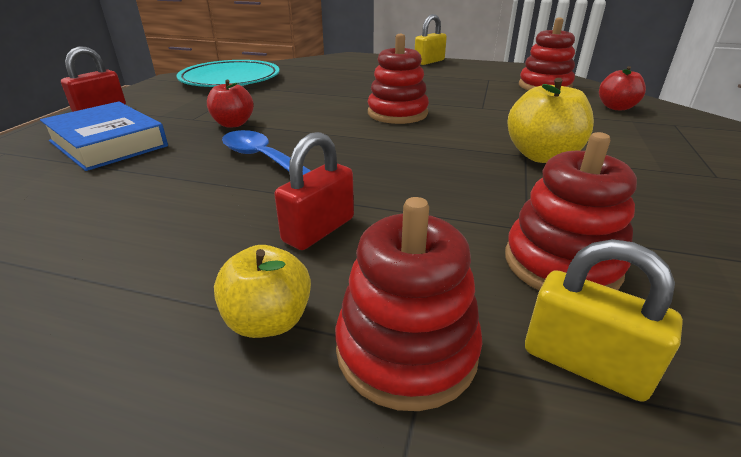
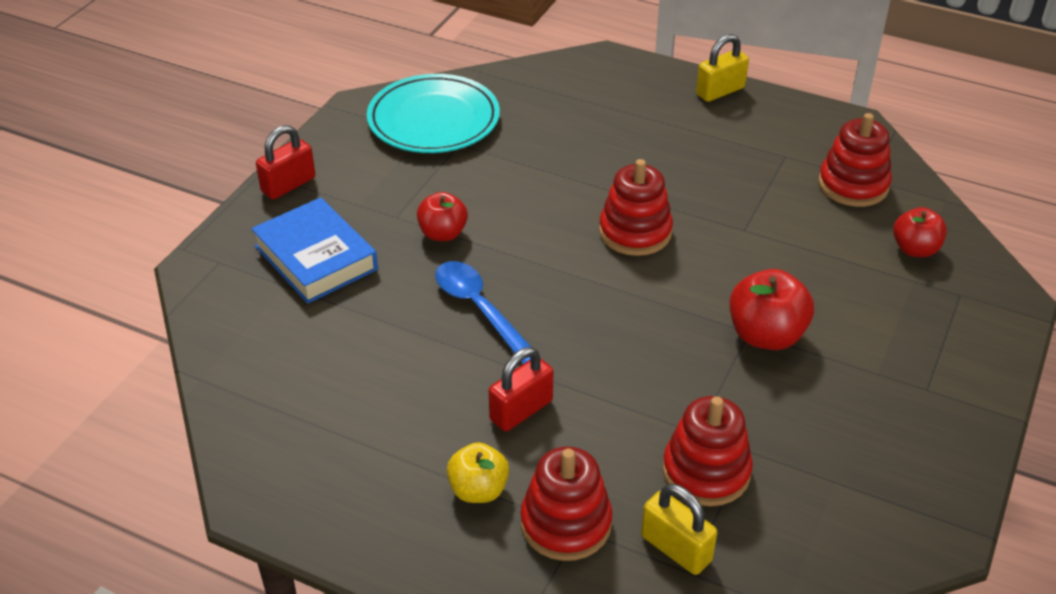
camera: 10 degrees right, 10 degrees up
yellow apple [508,78,594,163] -> red apple [730,269,814,350]

